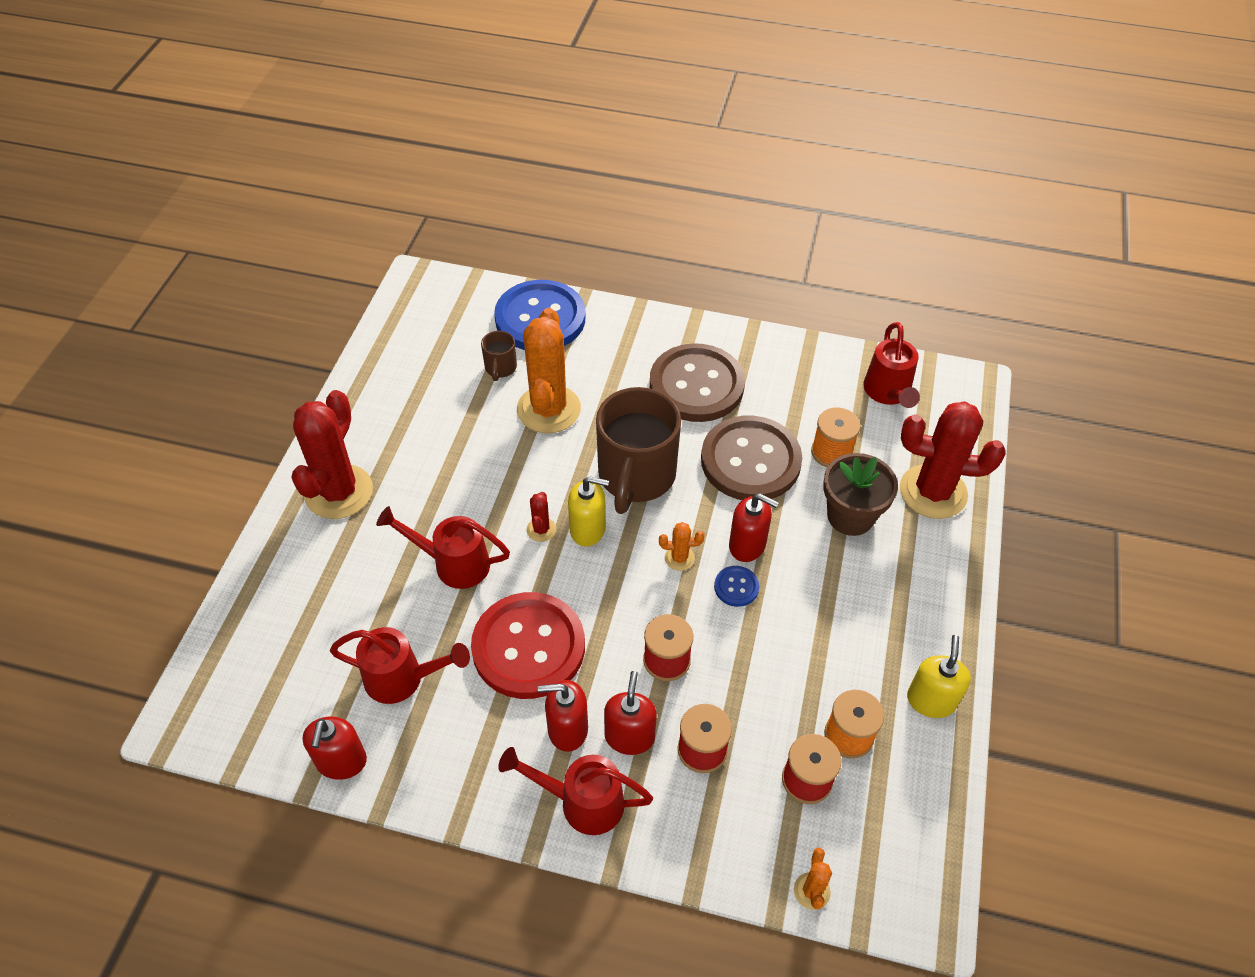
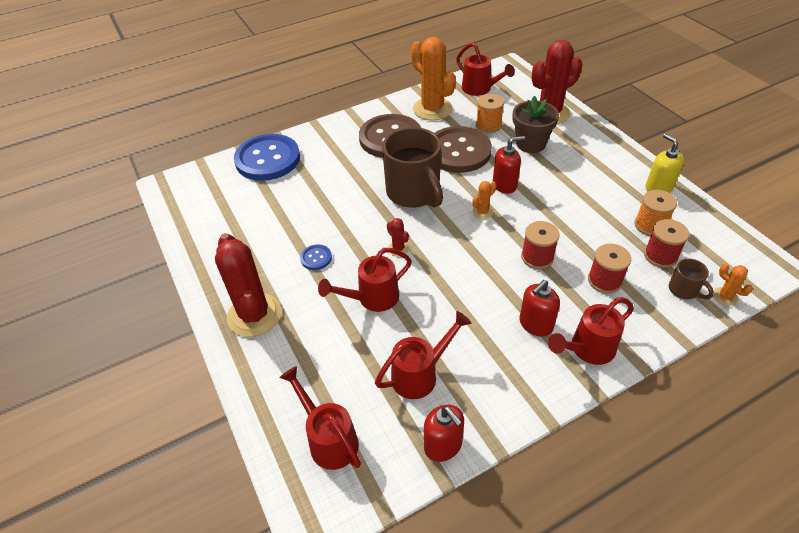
camera: 40 degrees left, 5 degrees down
red button [471,592,585,699] -> none
brown mug [481,331,517,381] -> brown mug moved to [669,259,714,299]
orange cactus [517,308,581,433] -> orange cactus moved to [411,37,456,120]
yellow soap dispenser [568,476,609,546] -> none
red soap dispenser [604,671,657,755] -> none
blue button [714,566,759,607] -> blue button moved to [300,244,332,270]
none -> red watering can [279,366,361,470]

